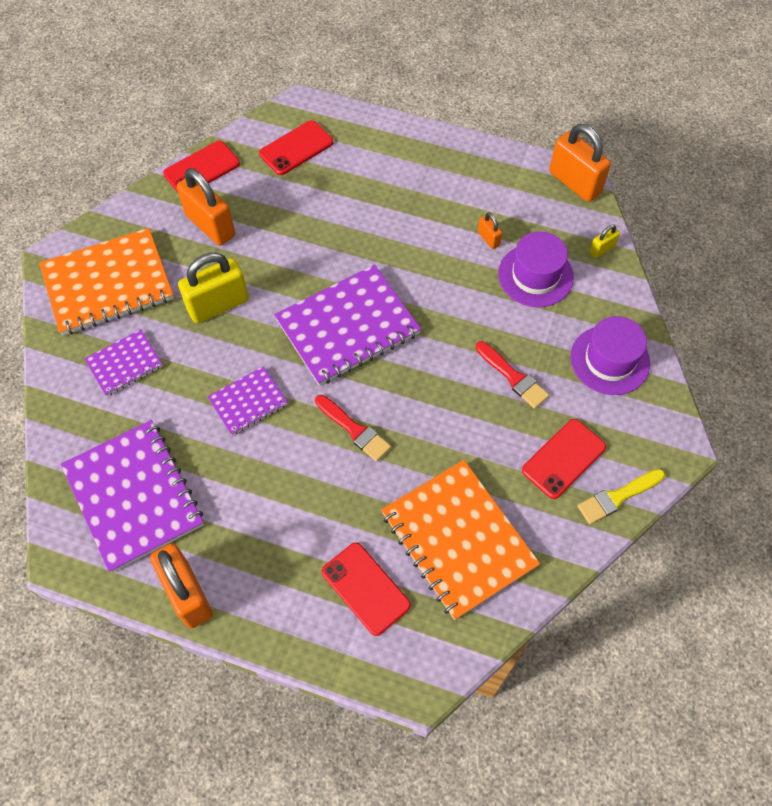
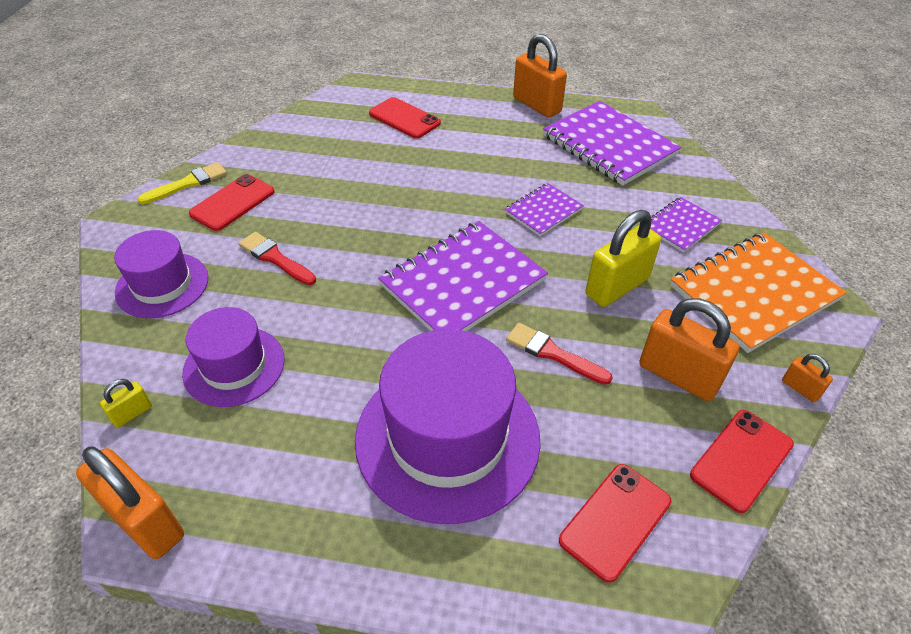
camera: 170 degrees right, 15 degrees down
red brush [315,395,391,462] -> red brush moved to [506,323,613,385]
orange notebook [381,460,540,620] -> none
orange padlock [478,213,502,249] -> orange padlock moved to [782,354,833,402]
none -> purple hat [355,329,541,524]

